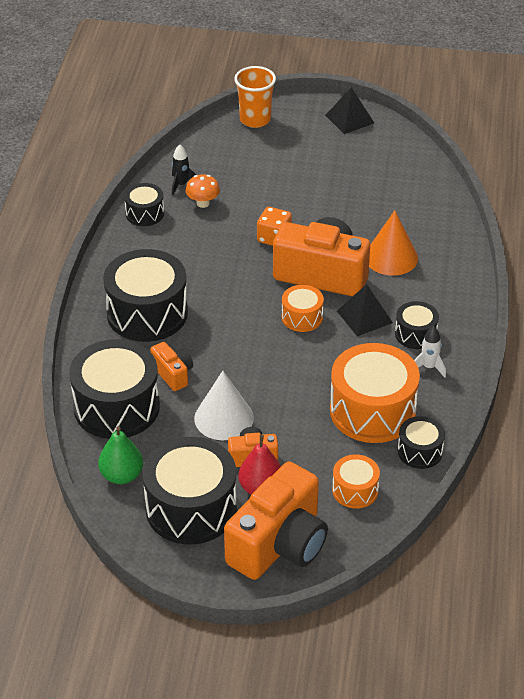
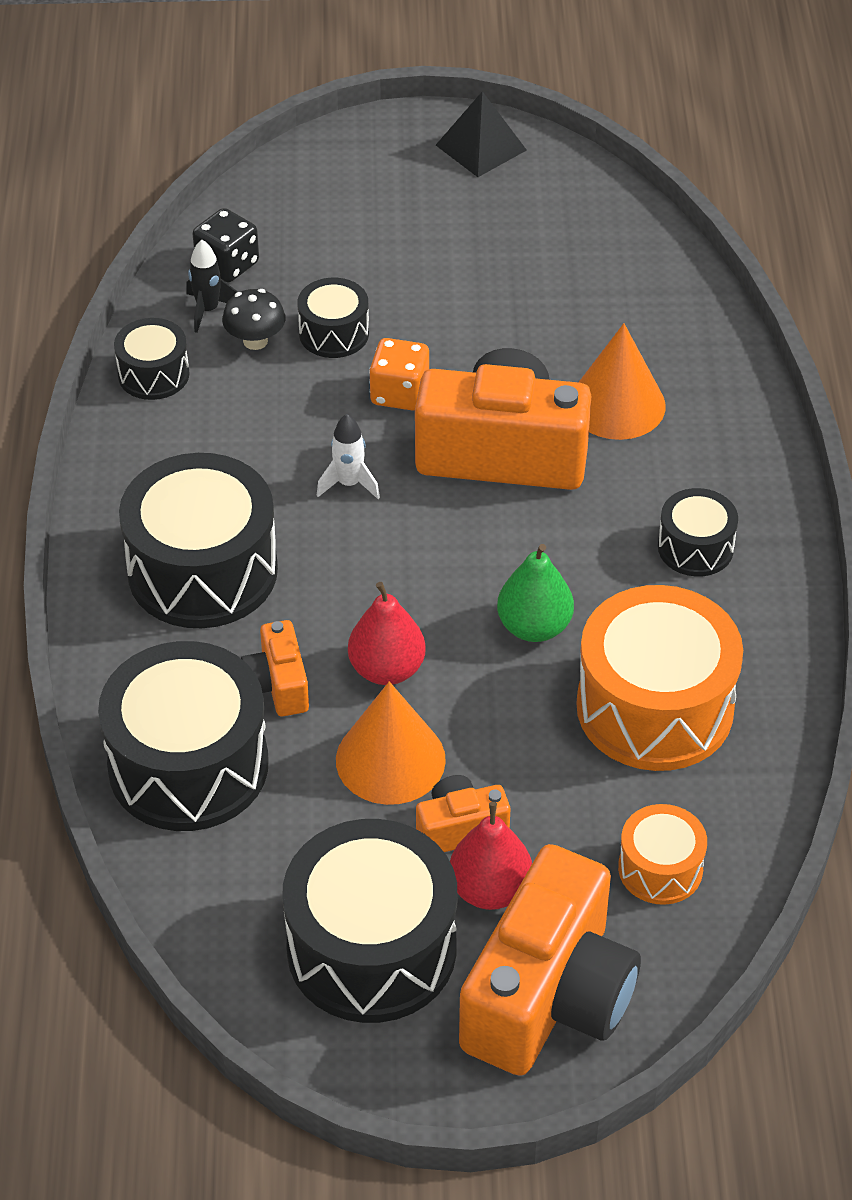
camera: 10 degrees left, 5 degrees up
green pear [98,426,143,484] -> green pear moved to [497,544,574,642]
orange camera [150,342,193,391] -> orange camera turned 150 degrees counterclockwise [241,620,309,716]
orange mushroom [185,174,220,208] -> black mushroom [222,289,286,350]
white cone [194,371,254,440] -> orange cone [336,682,446,805]
orange cup [234,66,276,128] -> none
orange drum [282,285,324,332] -> none
black pyramid [337,284,393,336] -> none
black drum [398,416,445,469] -> black drum moved to [297,278,369,358]
white rocket [414,326,446,378] -> white rocket moved to [317,414,380,499]
none -> black dice [193,208,259,282]
none -> red pear [348,582,426,685]

